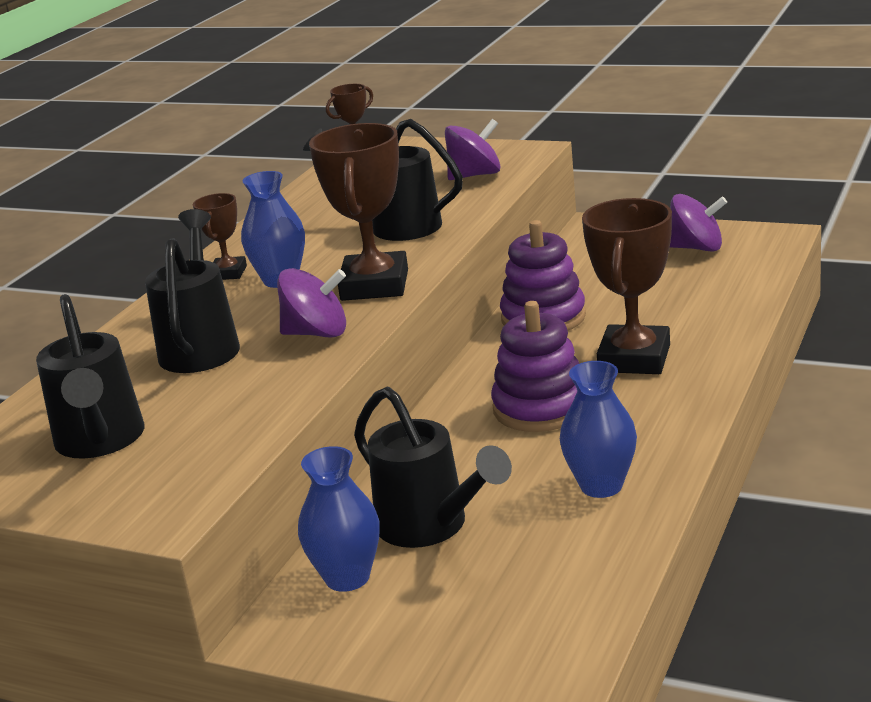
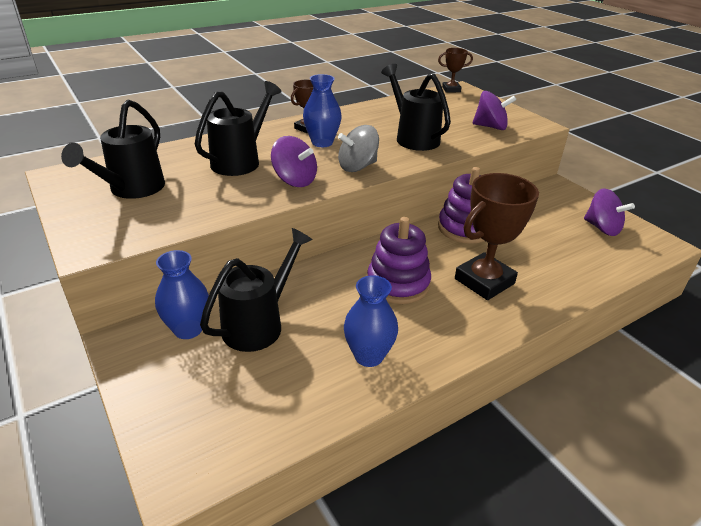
camera: 30 degrees right, 10 degrees up
brown trophy [309,123,408,301] -> grey spinning top [338,125,379,172]
black watering can [354,387,512,548] -> black watering can turned 135 degrees counterclockwise [200,228,312,352]

